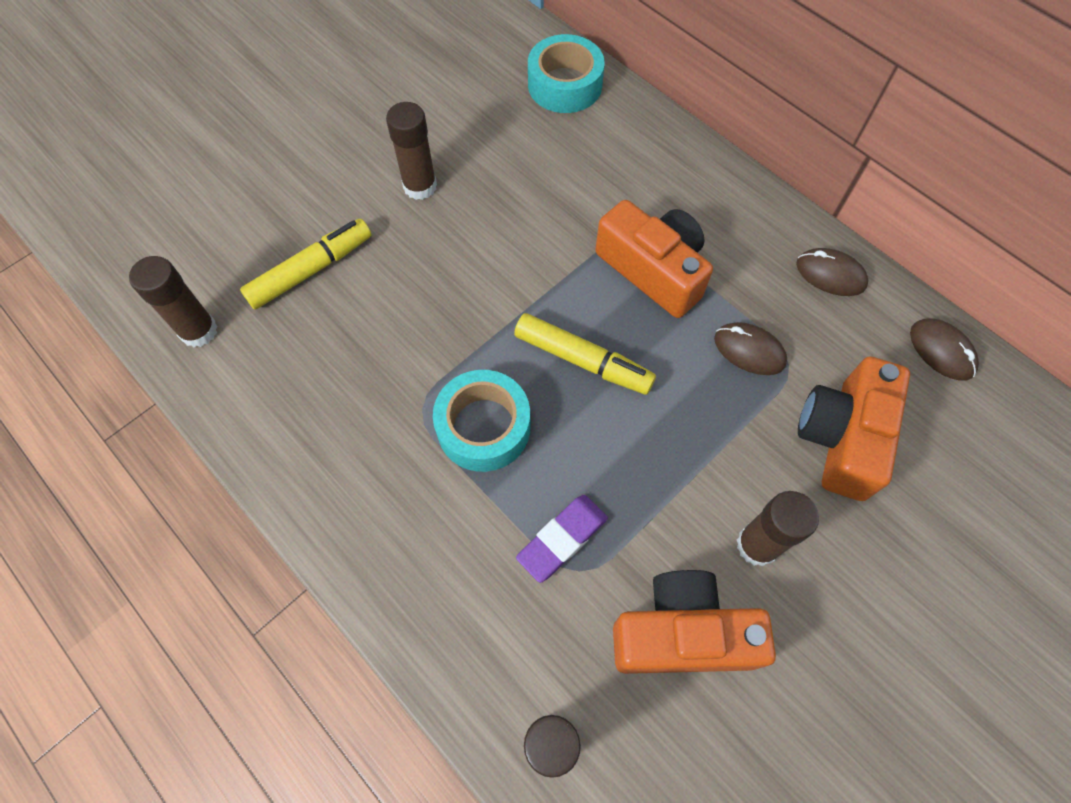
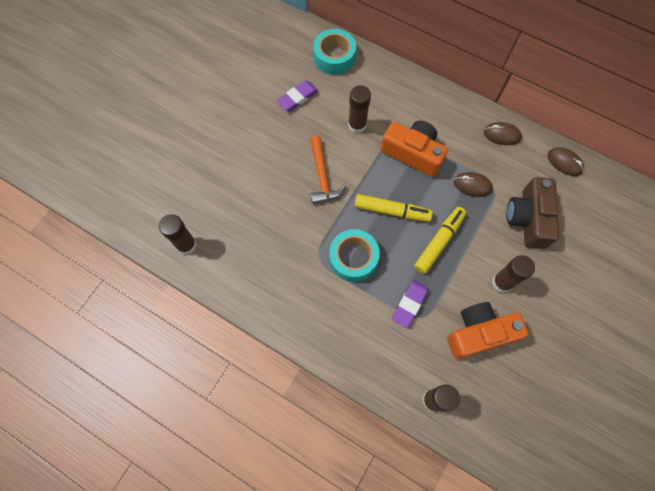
camera: 15 degrees left, 5 degrees up
yellow marker [240,218,371,310] -> yellow marker moved to [414,207,466,274]
brown glue stick [386,102,437,200] -> brown glue stick moved to [348,85,371,133]
orange camera [798,357,910,501] -> brown camera [506,177,559,249]
none -> purple eraser [277,81,318,111]
none -> orange hammer [310,136,346,204]

